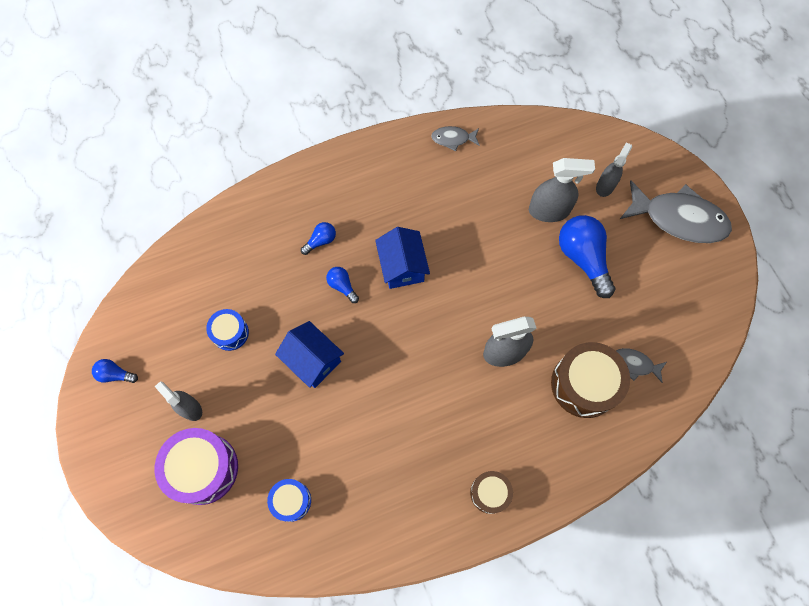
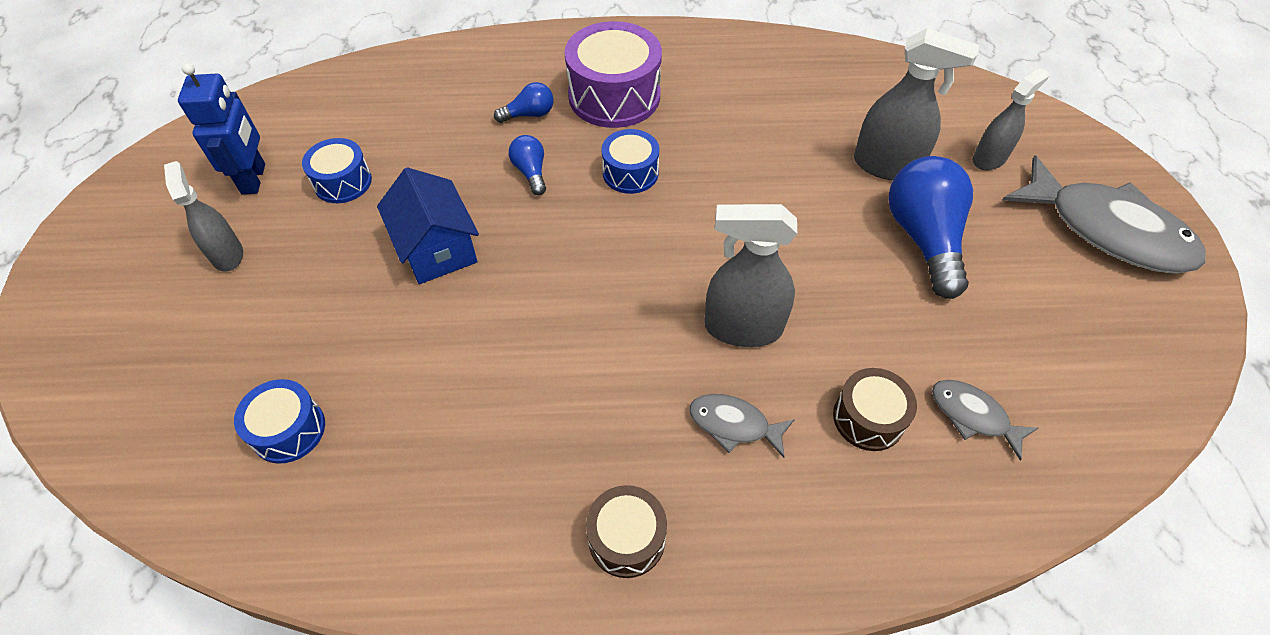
camera: 20 degrees right, 15 degrees down
blue light bulb [92,359,138,383] -> none
purple drum [155,428,238,505] -> purple drum moved to [565,21,662,128]
blue house [375,227,430,289] -> blue drum [602,129,659,194]
grey fish [431,126,480,151] -> grey fish moved to [689,394,795,458]
brown drum [551,342,630,418] -> brown drum [833,368,917,451], size x0.56
none -> blue robot [178,63,265,195]

